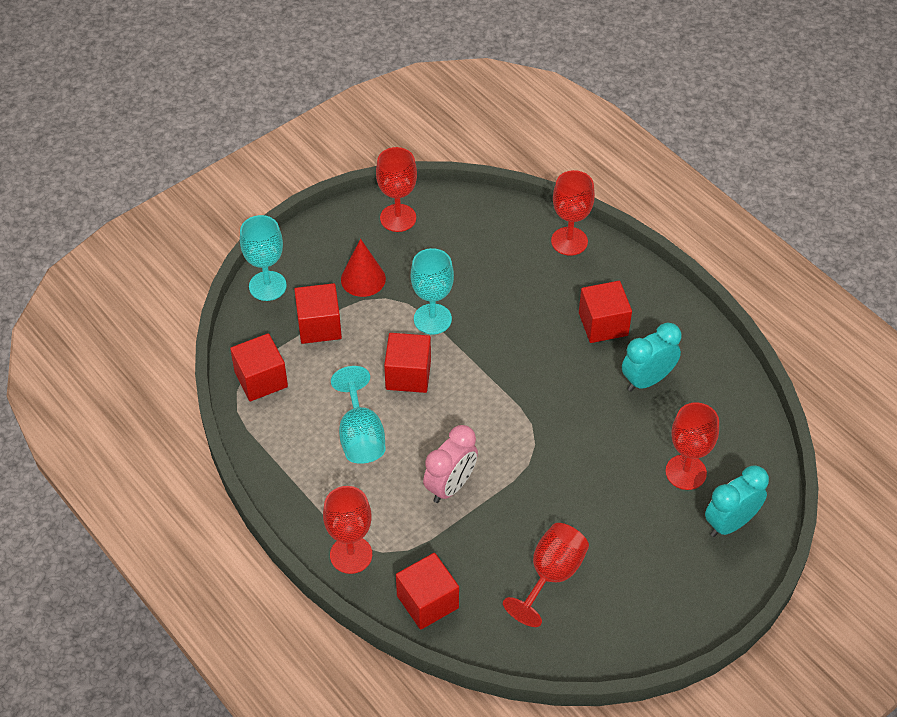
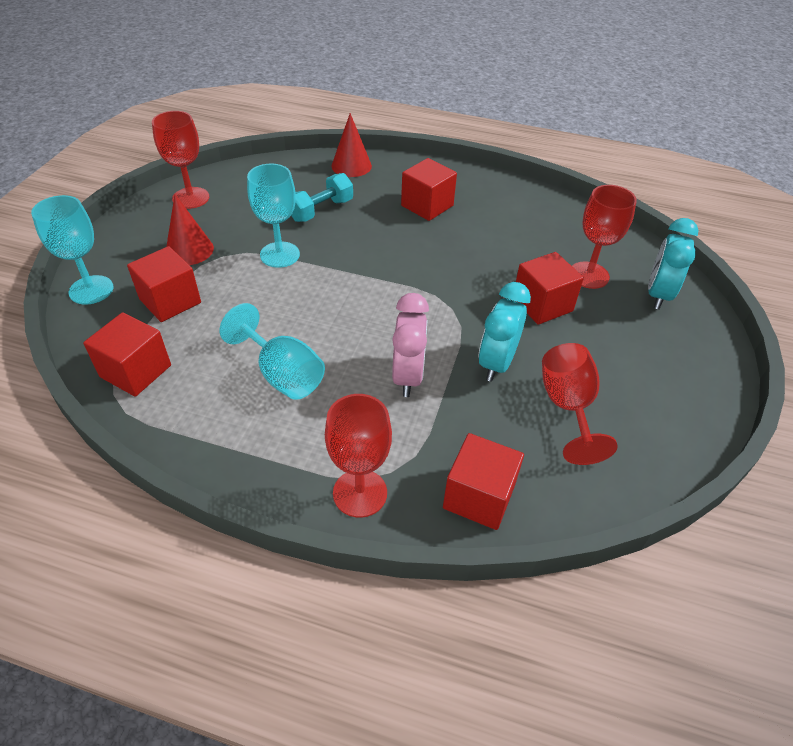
camera: 35 degrees left, 5 degrees down
red cube [384,333,431,393] -> red cube moved to [516,252,584,325]
red goblet [551,170,595,256] -> red cone [332,113,372,177]
turquoise clock [622,323,682,391] -> turquoise clock moved to [478,282,531,382]
none -> turquoise dumbbell [291,173,353,222]

